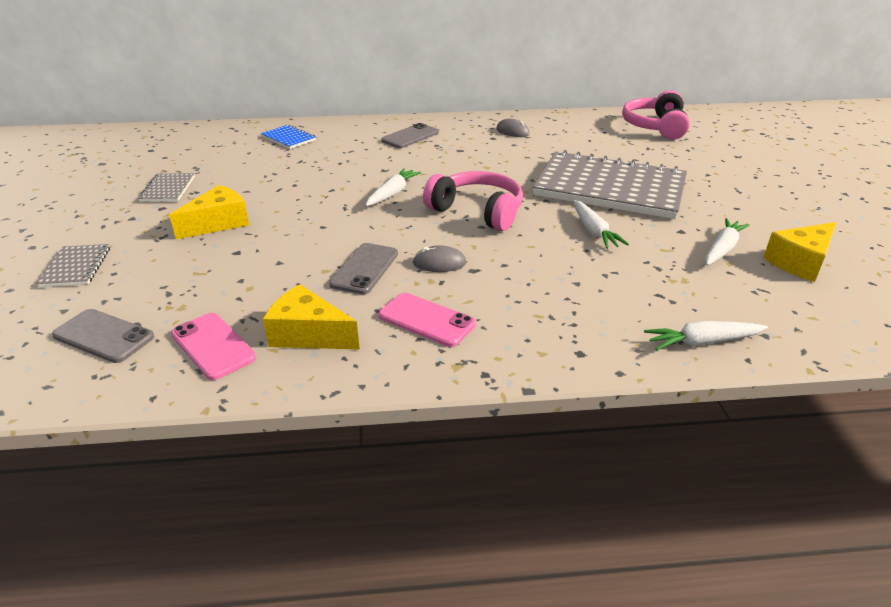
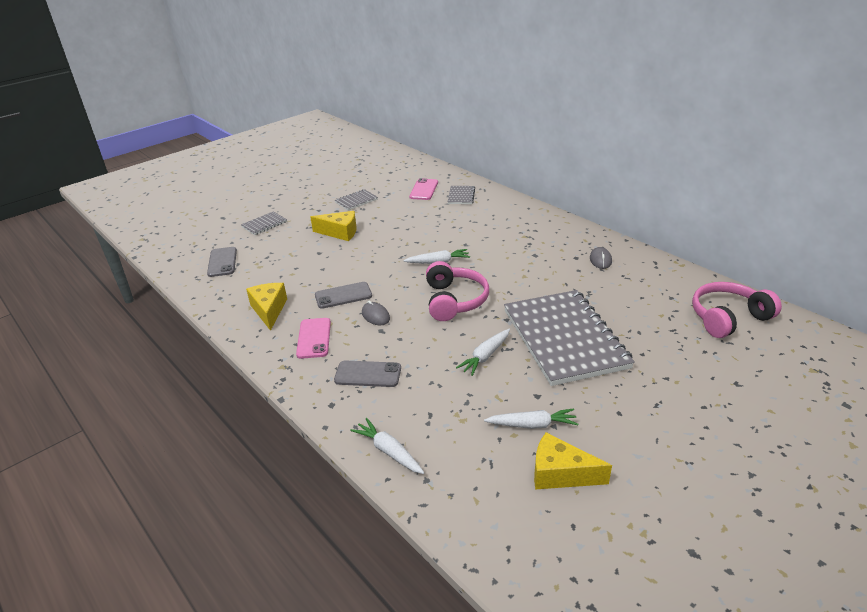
camera: 55 degrees right, 0 degrees up
pink phone [171,313,256,380] -> pink phone moved to [409,178,438,200]
blue notebook [261,125,316,149] -> grey notebook [448,186,475,204]
grey phone [381,123,439,148] -> grey phone moved to [334,360,401,387]

